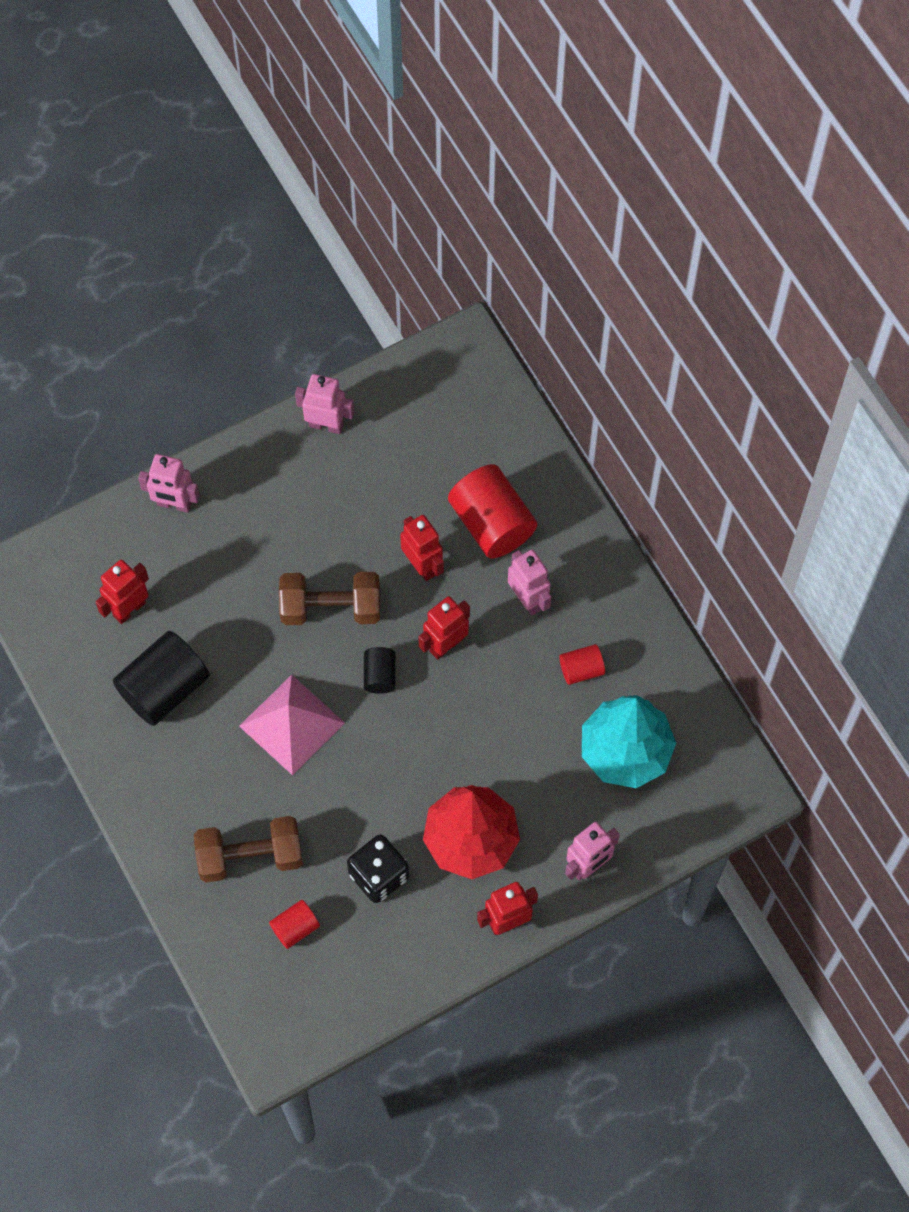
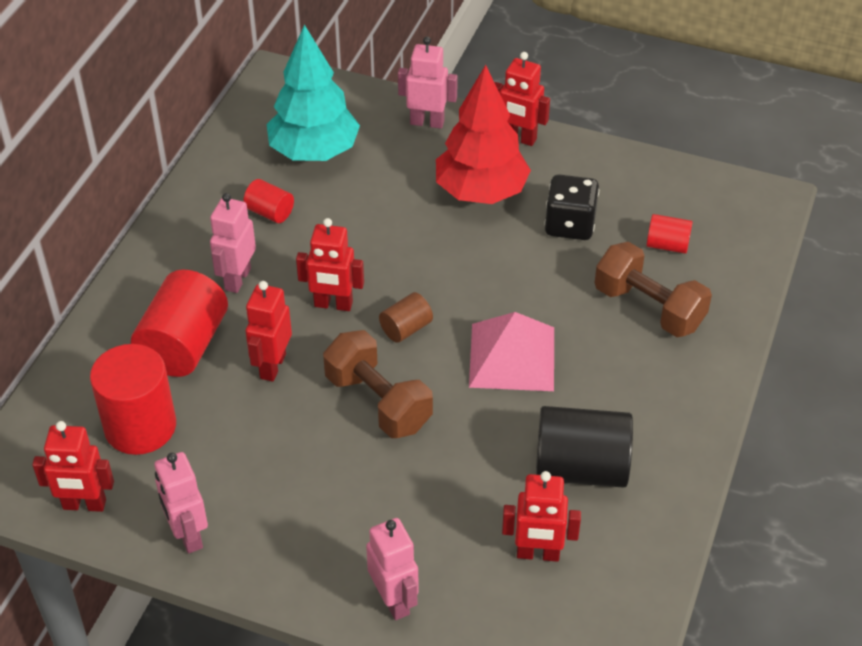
camera: 130 degrees left, 20 degrees down
black cylinder [364,647,396,694] -> brown cylinder [379,292,433,343]
none -> red robot [32,421,114,512]
none -> red cylinder [90,344,176,455]

